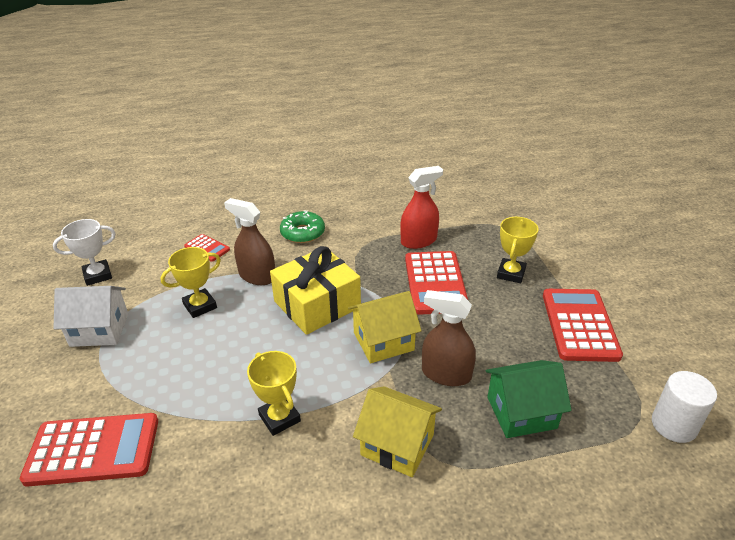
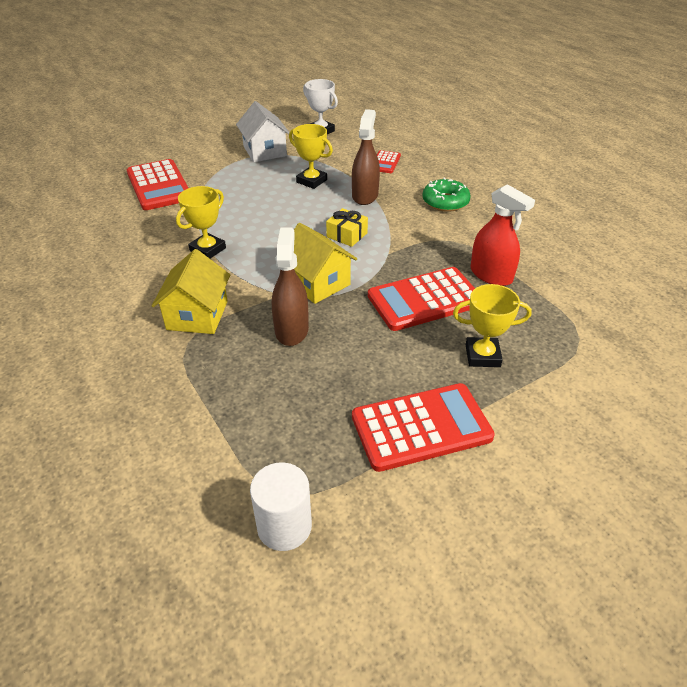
camera: 70 degrees right, 5 degrees up
yellow gift [270,246,361,335] -> yellow gift [326,208,368,247], size x0.48
green house [485,360,572,438] -> none

